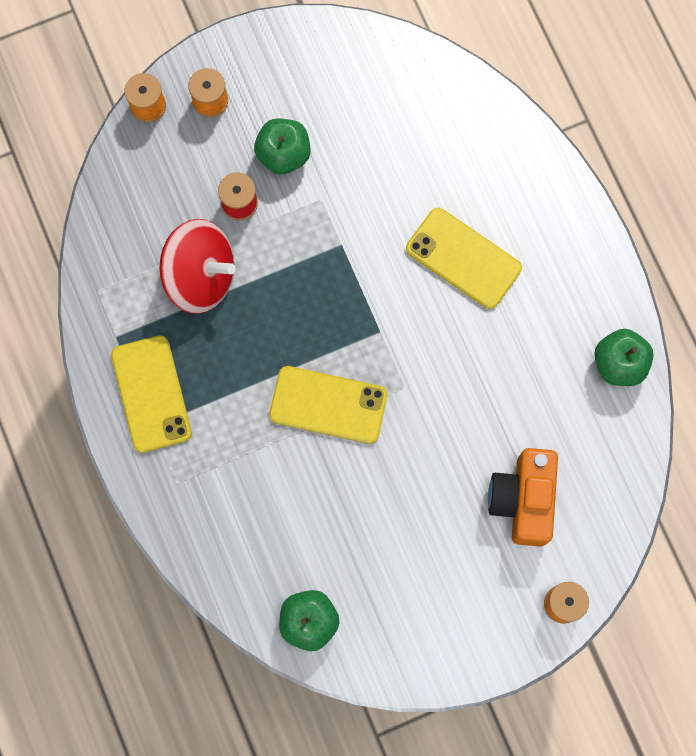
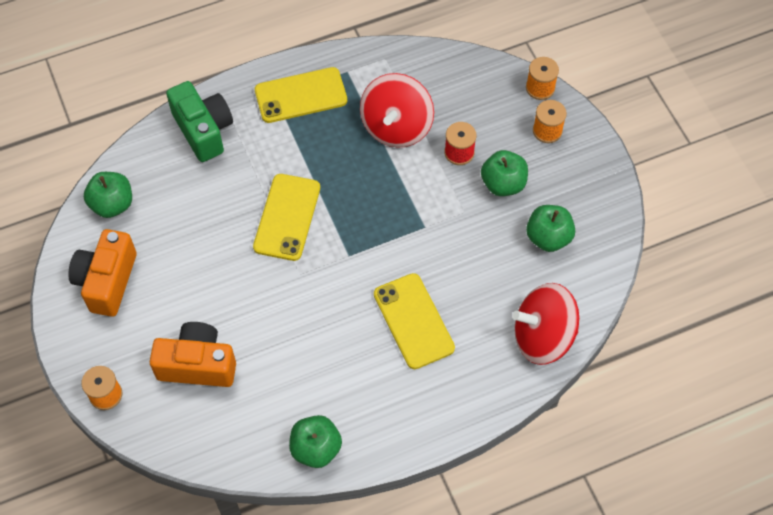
camera: 90 degrees right, 15 degrees down
yellow phone [406,208,522,309] -> yellow phone turned 60 degrees counterclockwise [374,273,455,369]
none -> orange camera [68,229,137,317]
none -> green camera [166,81,233,162]
none -> red spinning top [512,283,579,365]
none -> green apple [526,205,575,252]

